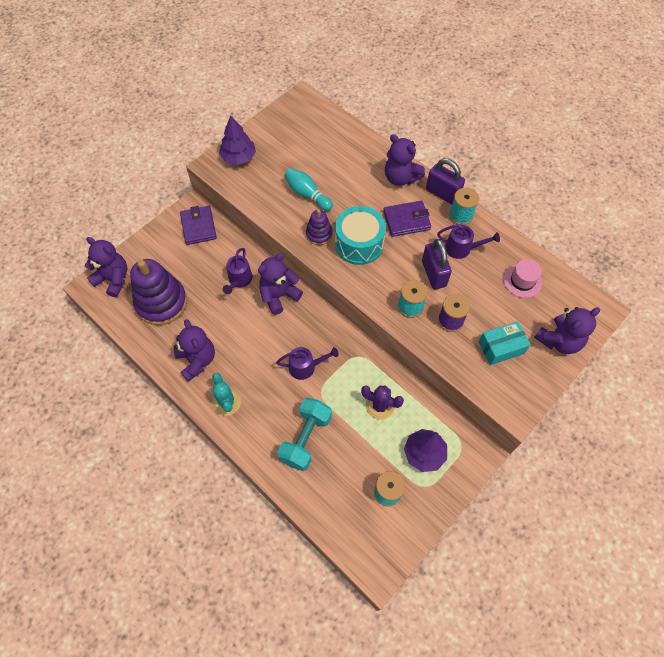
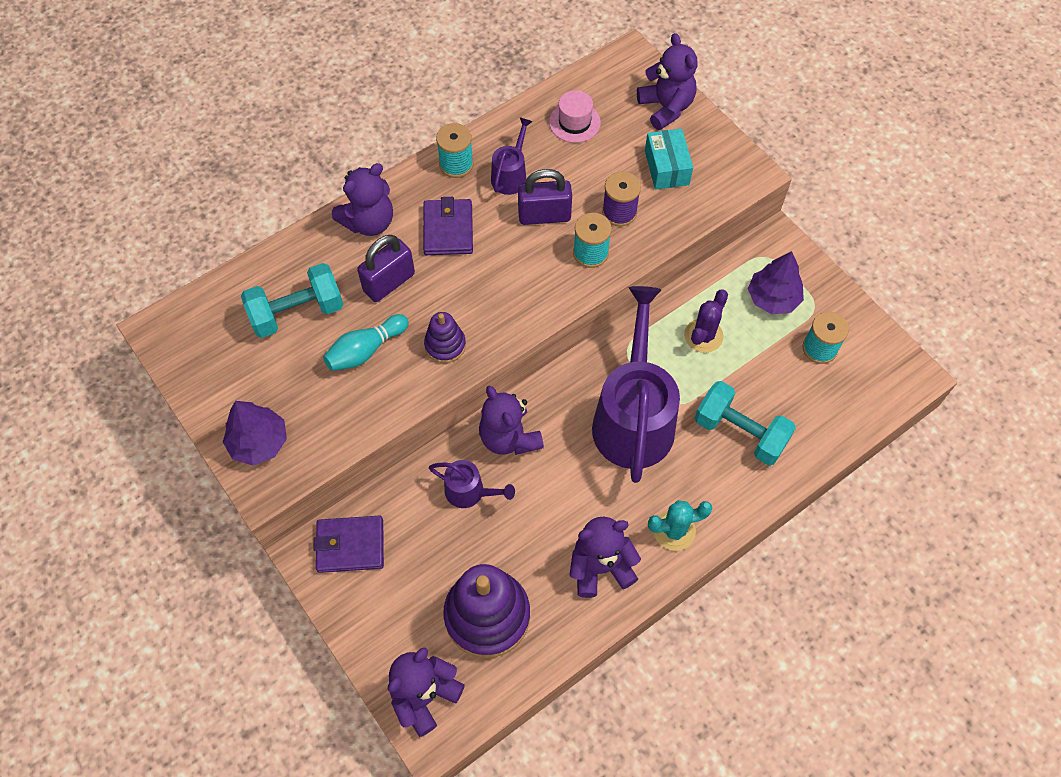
camera: 80 degrees left, 0 degrees up
purple watering can [276,347,339,380] -> purple watering can [592,286,680,483], size x2.19
turquoise drum [335,206,386,265] -> none
purple padlock [426,158,465,204] -> purple padlock moved to [357,235,415,302]
none -> turquoise dumbbell [241,263,343,338]

